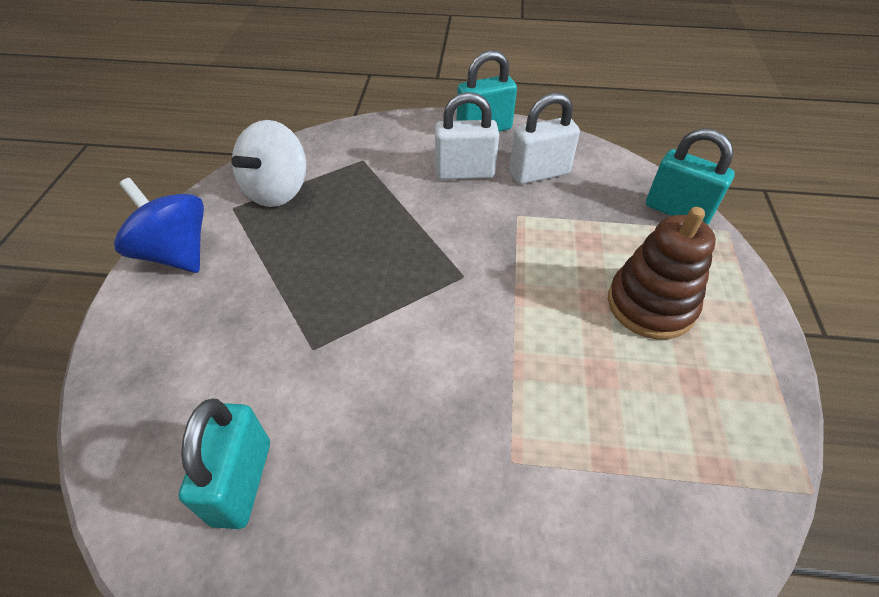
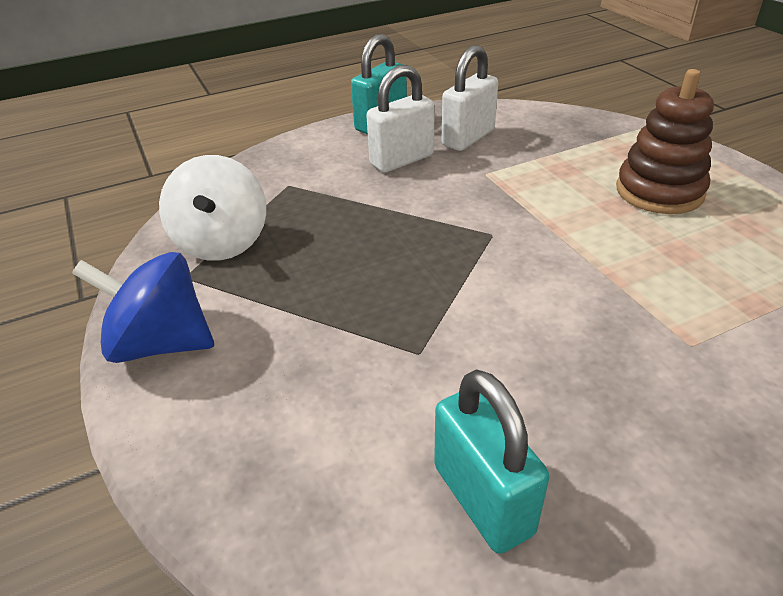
camera: 30 degrees left, 10 degrees down
turquoise padlock [646,128,735,225] -> none

